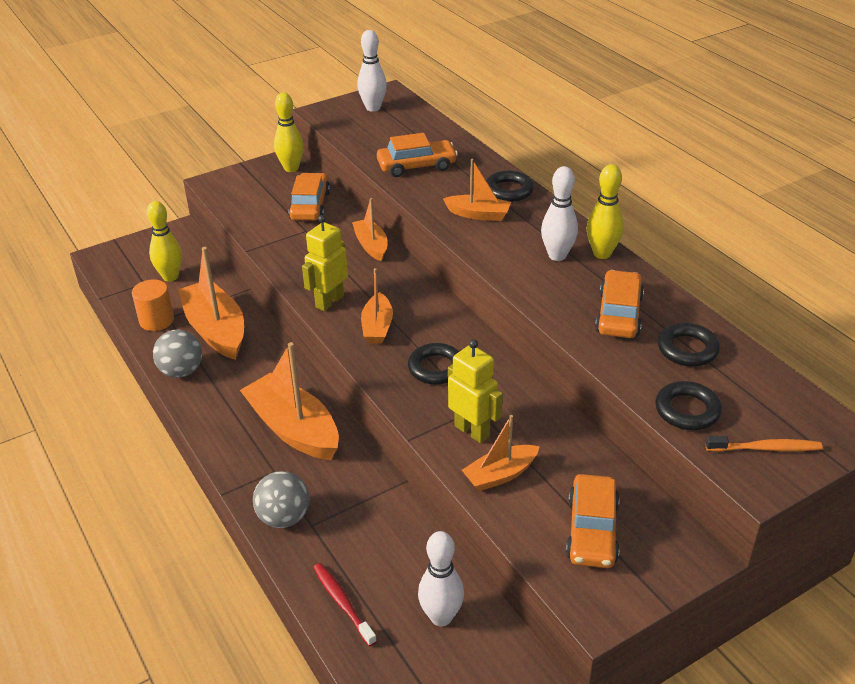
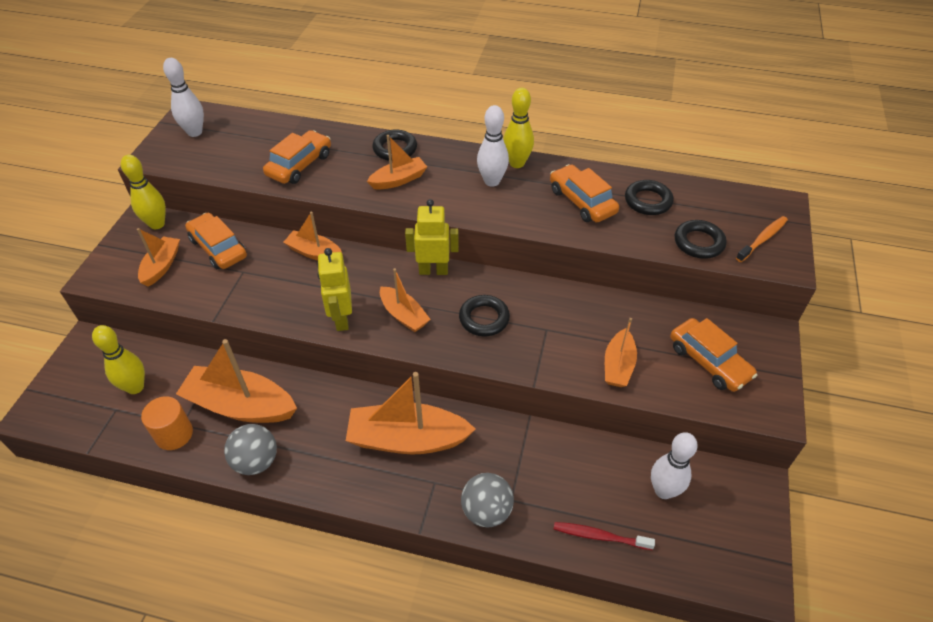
camera: 45 degrees left, 10 degrees up
yellow robot [448,339,503,443] -> yellow robot moved to [405,199,459,275]
none -> orange boat [137,228,180,287]

